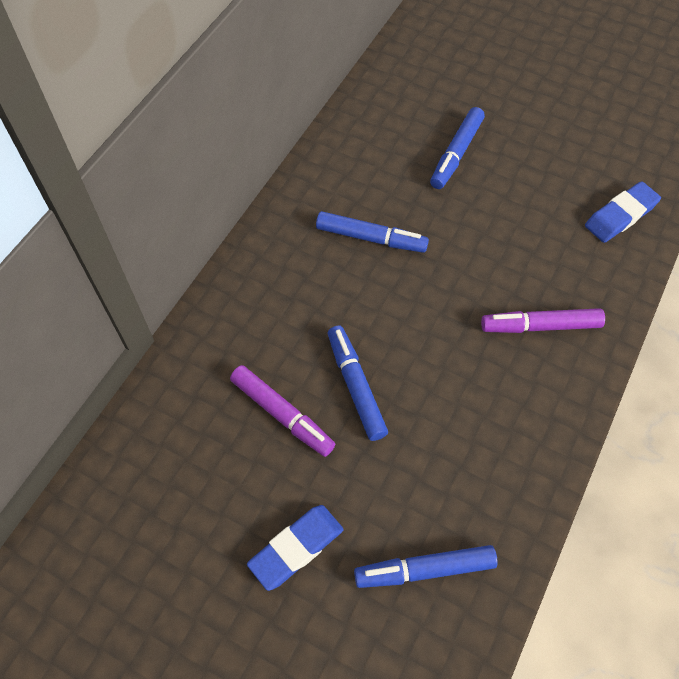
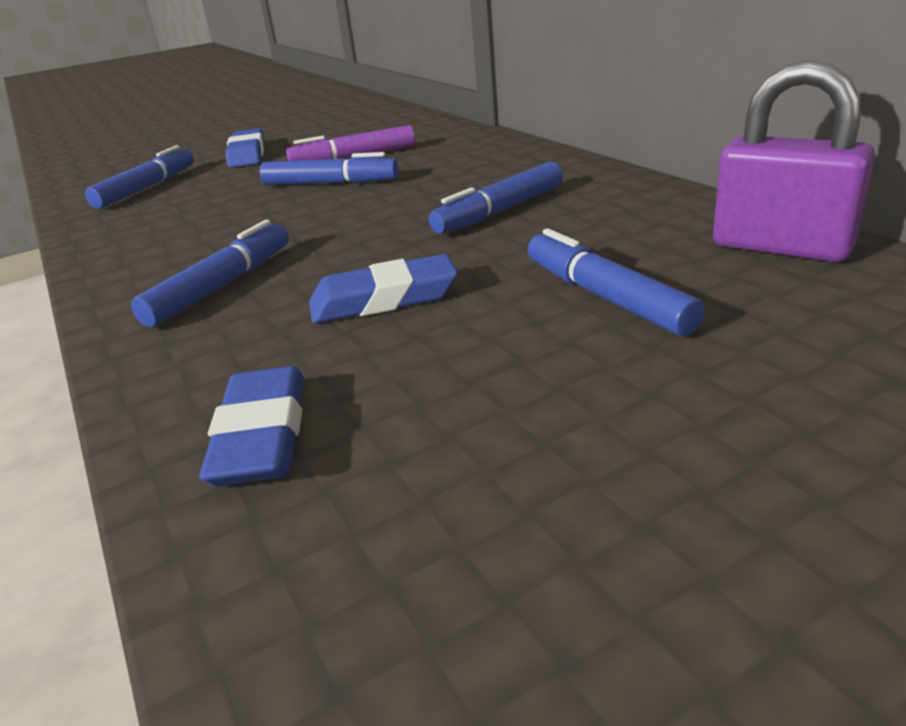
camera: 125 degrees right, 30 degrees down
purple marker [481,308,605,333] -> blue marker [131,220,289,327]
none -> blue eraser [309,254,458,323]
none -> purple padlock [713,60,875,262]

